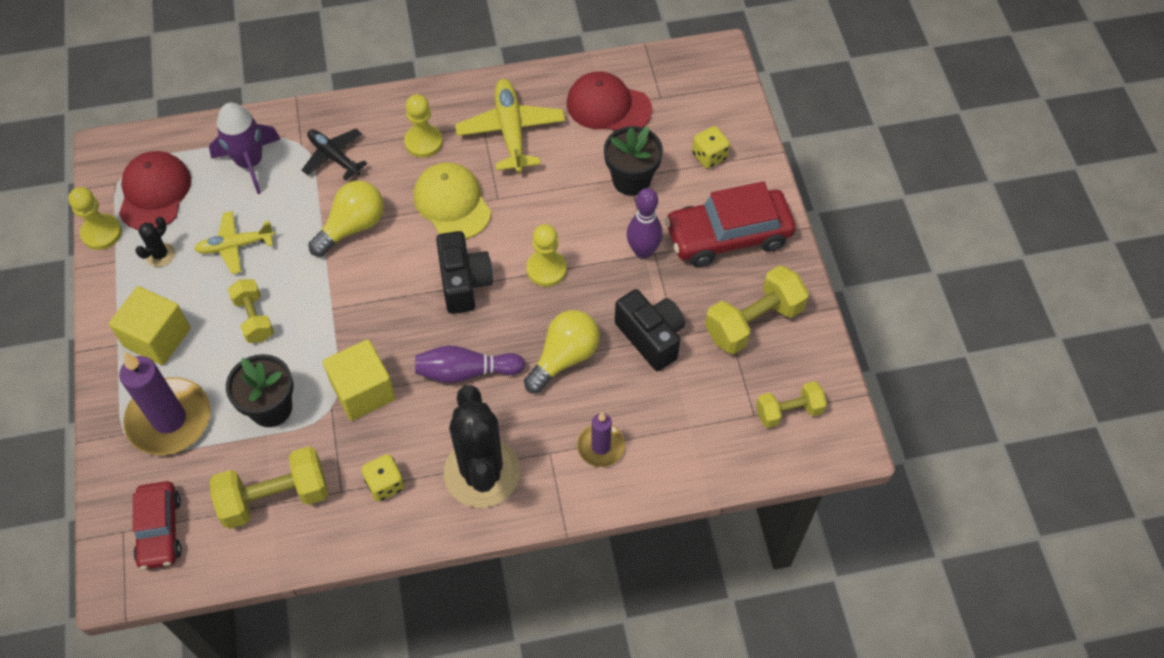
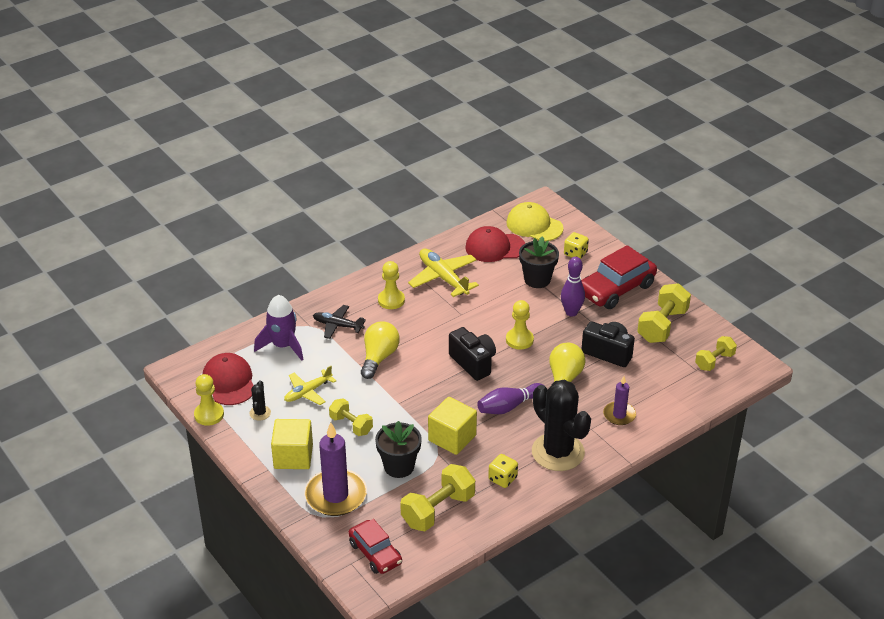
camera: 25 degrees left, 20 degrees down
yellow cap [413,162,491,239] -> yellow cap moved to [506,202,564,241]

